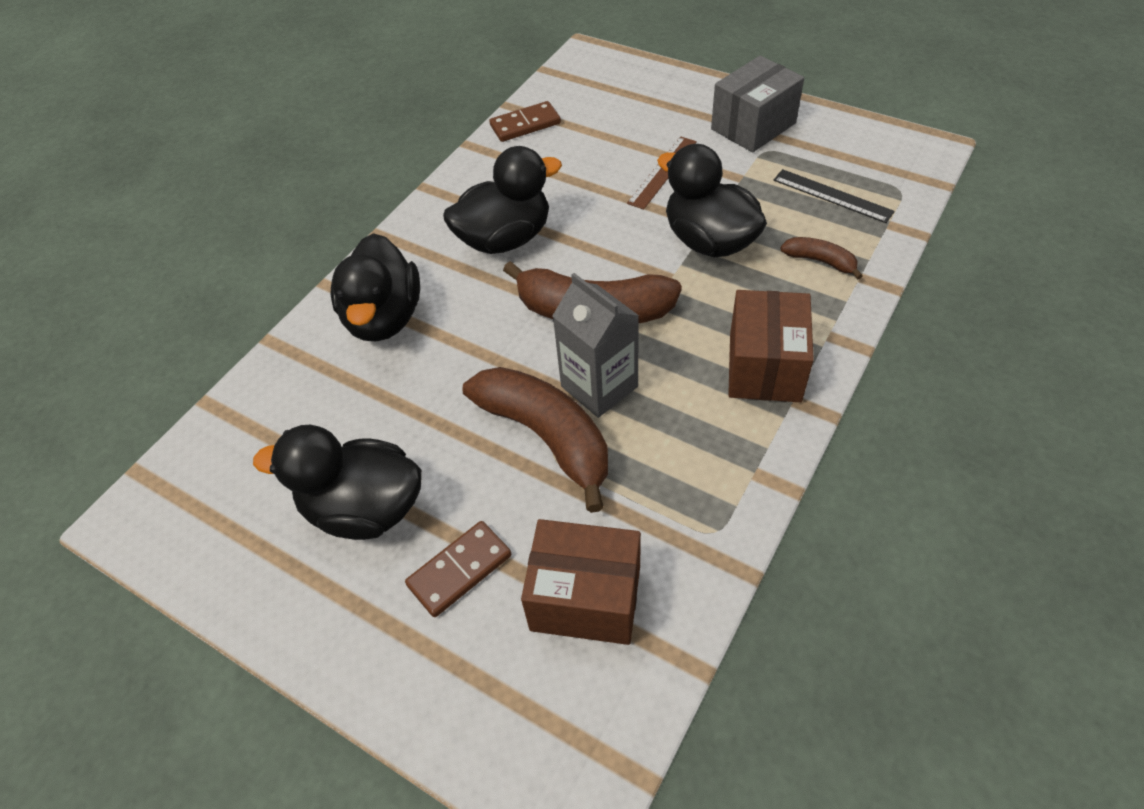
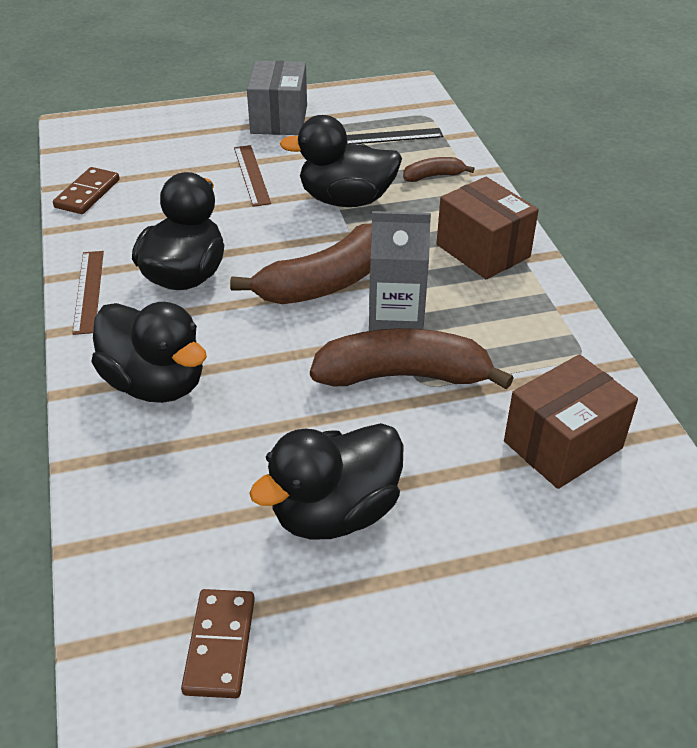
camera: 50 degrees left, 10 degrees down
brown domino [405,521,511,617] -> brown domino moved to [181,589,255,698]
none -> brown ruler [72,251,104,335]

